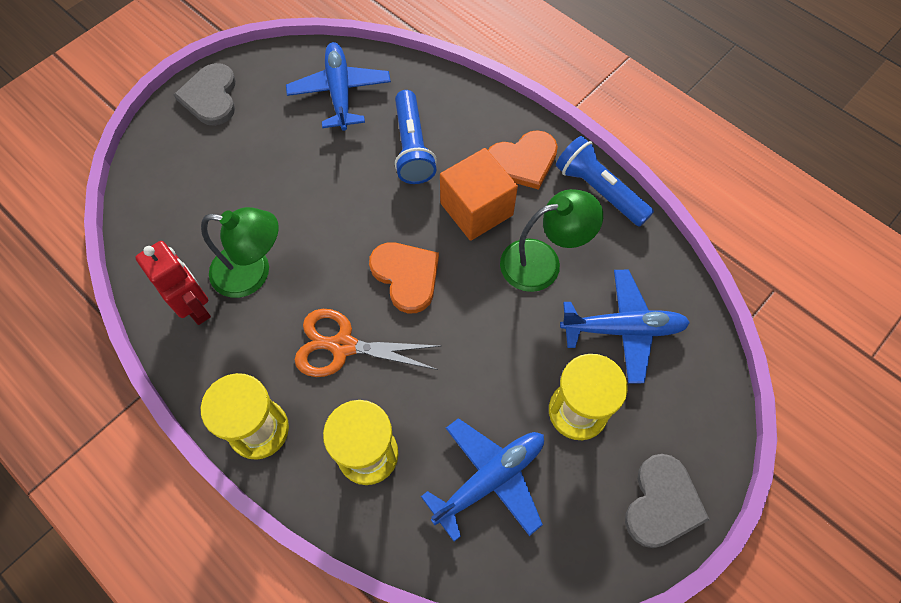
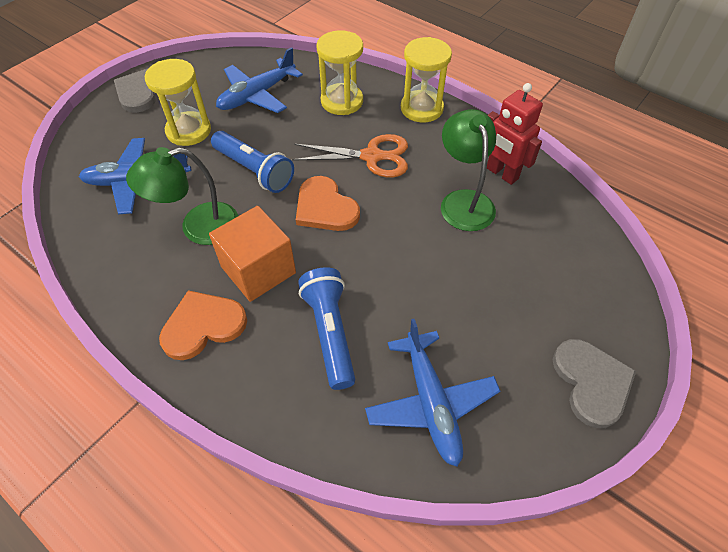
camera: 175 degrees right, 10 degrees down
green lamp [201,207,279,298] -> green lamp turned 75 degrees clockwise [441,109,496,231]
blue flashlight [556,136,654,227] -> blue flashlight moved to [211,131,294,193]

